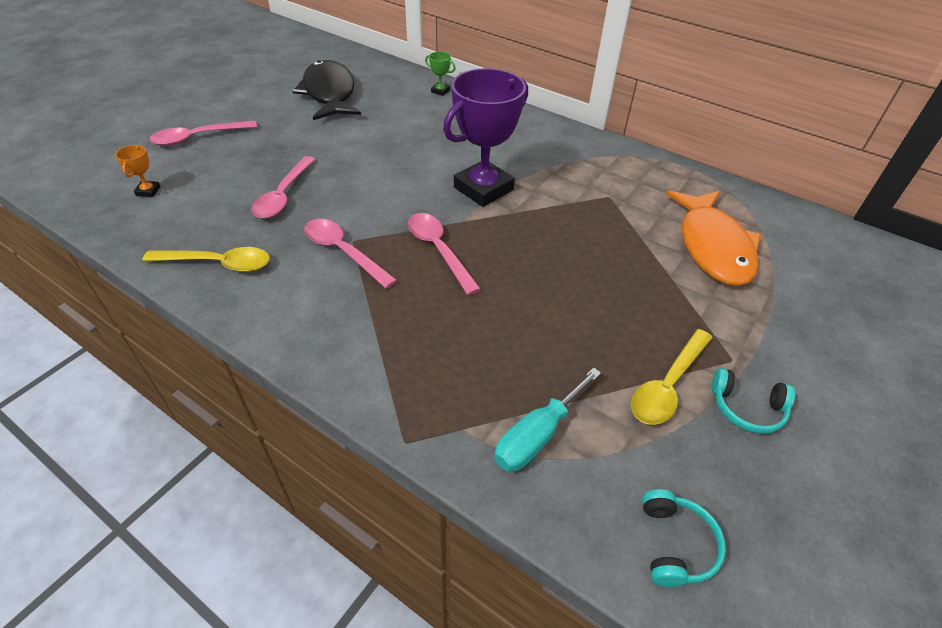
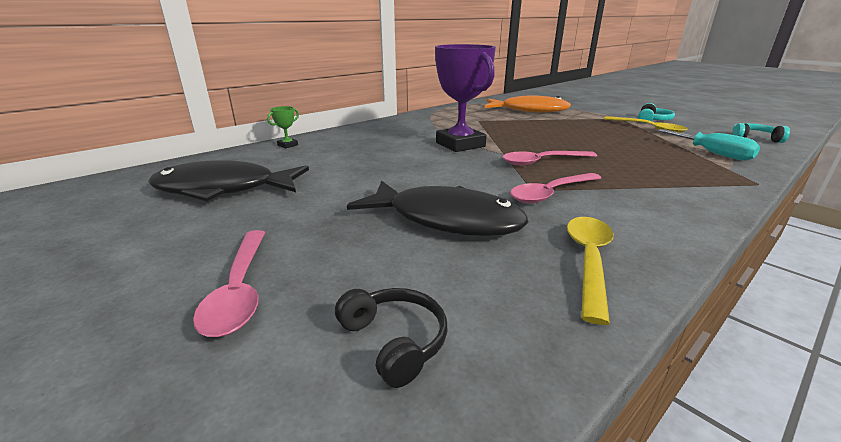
camera: 75 degrees left, 20 degrees down
orange trophy [115,145,161,197] -> black headphones [335,288,447,388]
pink spoon [251,156,315,219] -> black fish [347,180,528,236]

